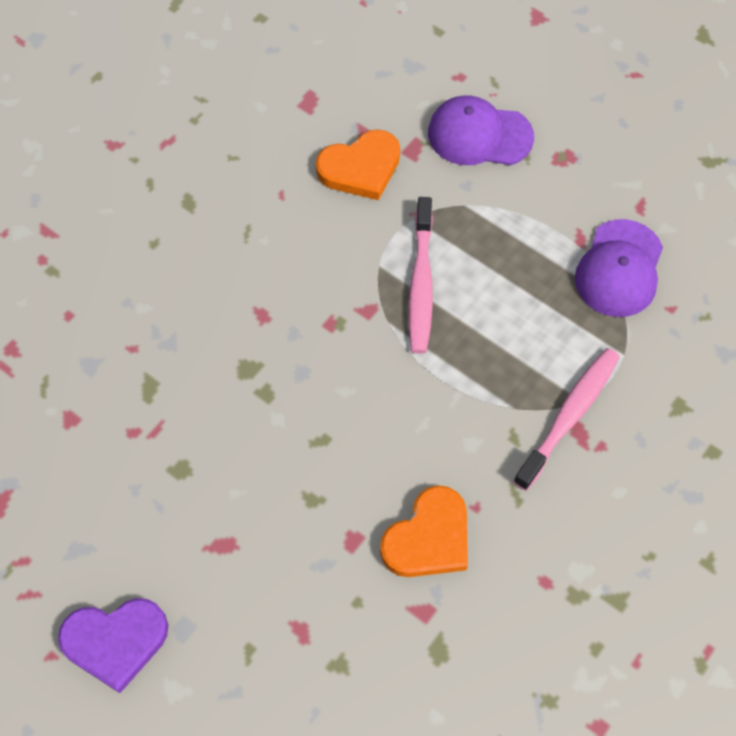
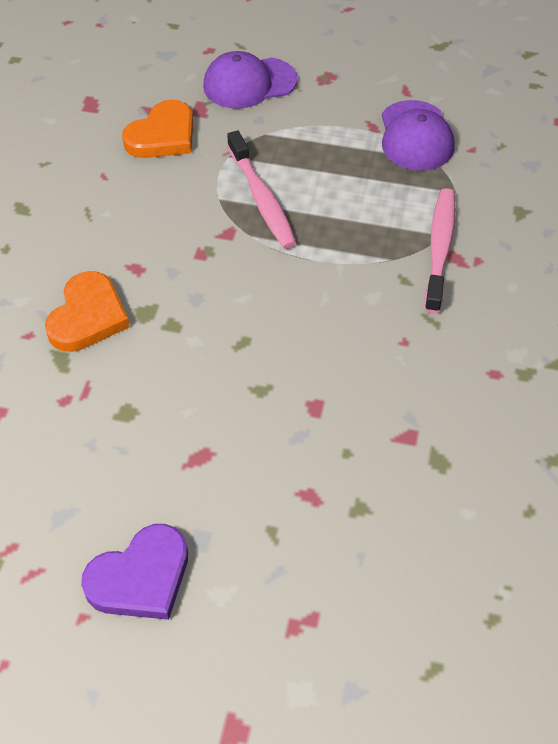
camera: 25 degrees left, 10 degrees down
orange heart [380,485,468,577] -> orange heart moved to [45,271,130,352]

